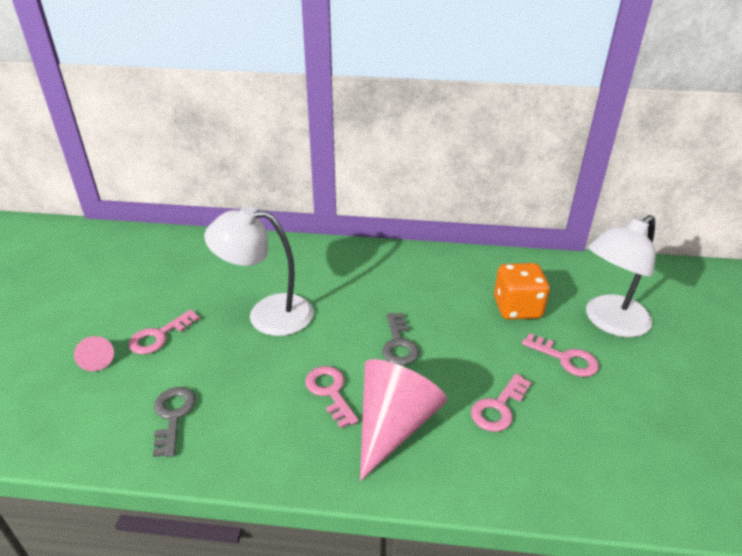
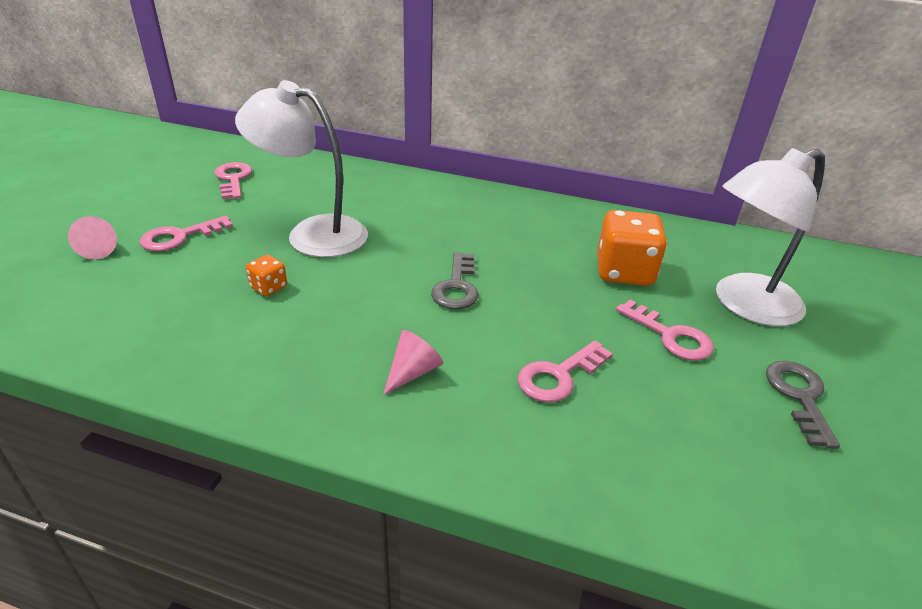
camera: 10 degrees right, 0 degrees up
grey key [153,387,196,457] -> grey key moved to [766,361,840,449]
pink key [305,366,359,428] -> pink key moved to [214,162,252,199]
pink cone [360,359,447,481] -> pink cone [383,330,443,395], size x0.45
none -> orange dice [246,255,287,296]

